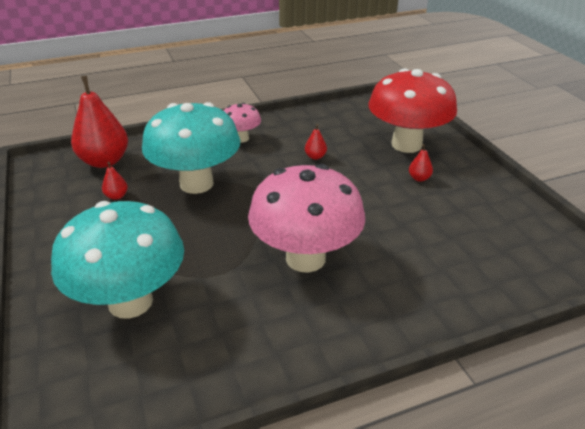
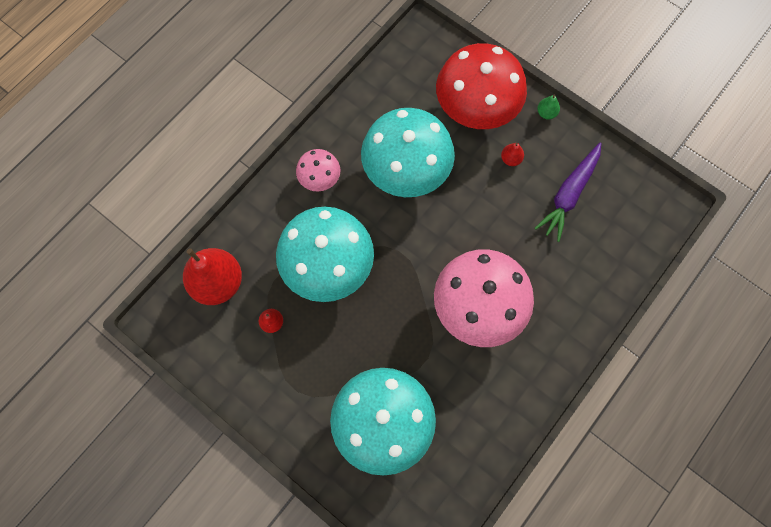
camera: 30 degrees left, 35 degrees up
red pear [305,124,327,160] -> turquoise mushroom [361,108,455,197]
none -> purple carrot [535,143,601,242]
none -> green pear [537,95,560,119]

